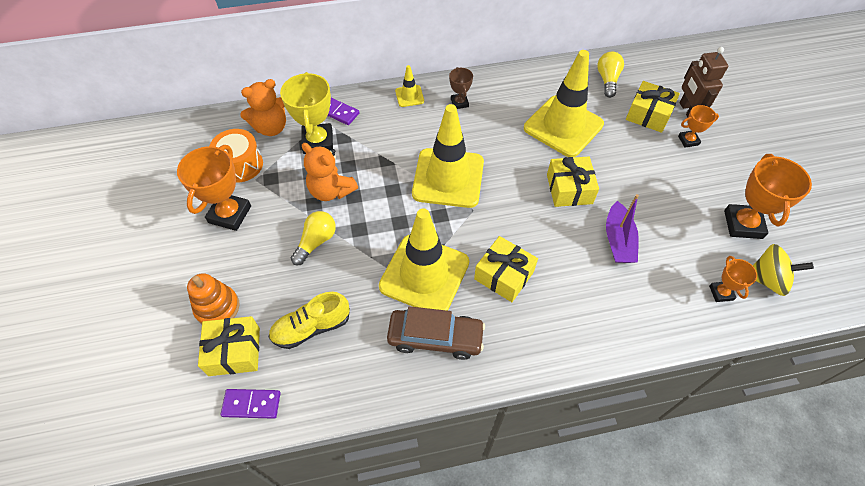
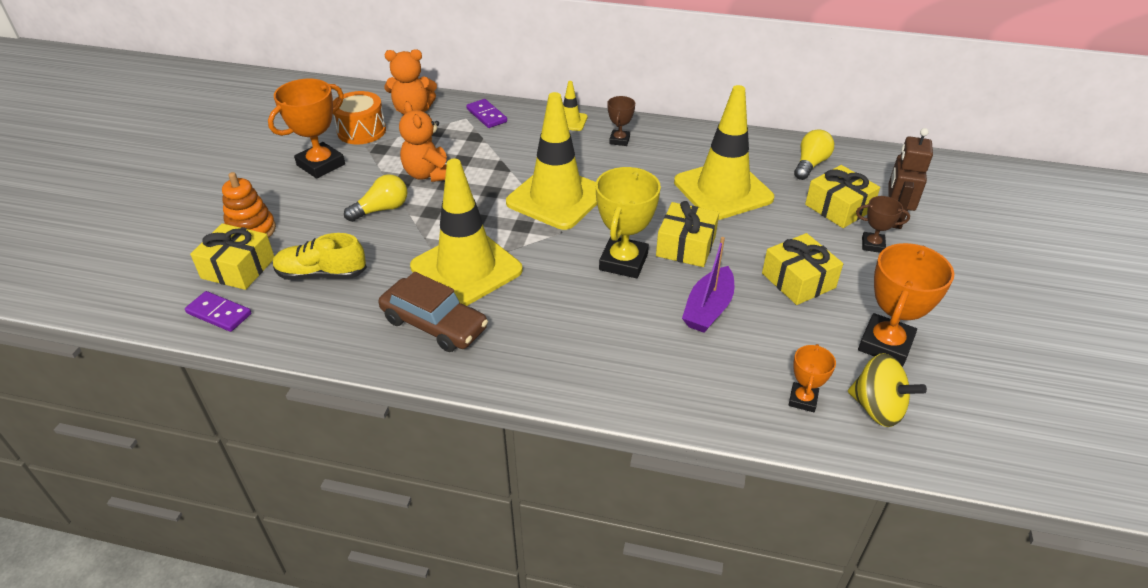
camera: 25 degrees right, 15 degrees down
yellow trophy [280,72,333,154] -> yellow trophy moved to [596,167,661,278]
yellow gift [474,236,538,302] -> yellow gift moved to [762,233,843,305]
orange trophy [678,105,719,148] -> brown trophy [856,196,910,253]

